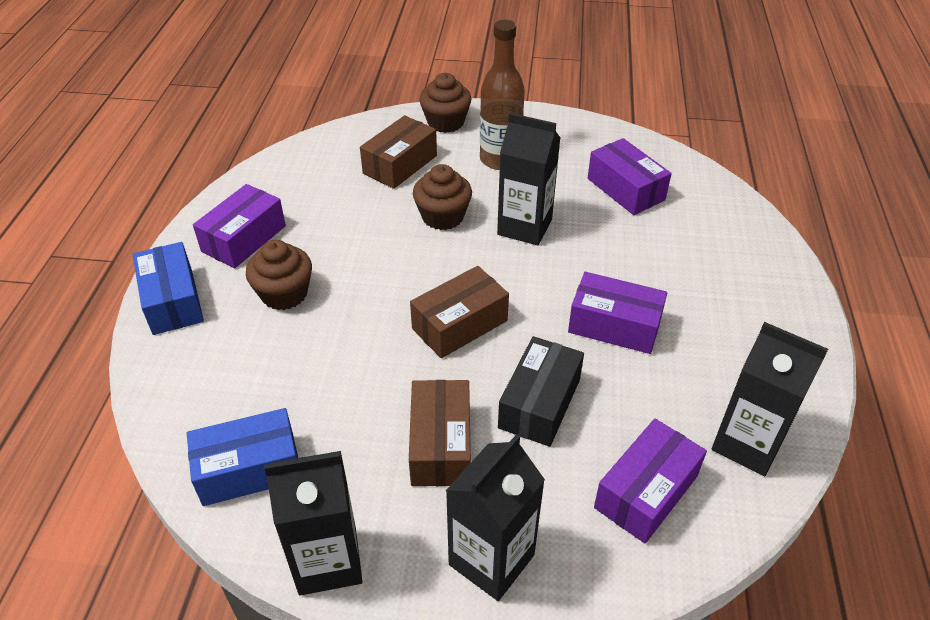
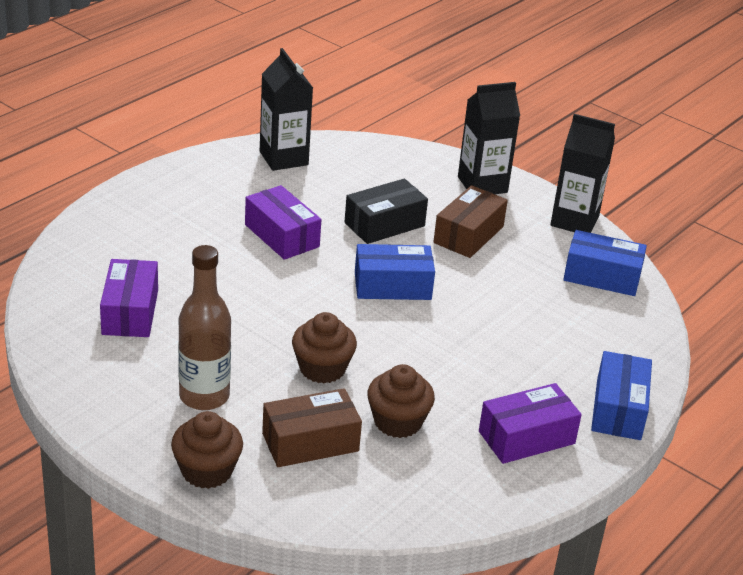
camera: 150 degrees left, 10 degrees down
brown cupcake [246,240,312,310] -> brown cupcake moved to [367,364,435,438]
brown box [410,266,509,358] -> blue box [355,244,435,300]
black carton [497,113,560,245] -> none
purple box [594,419,707,543] -> none

